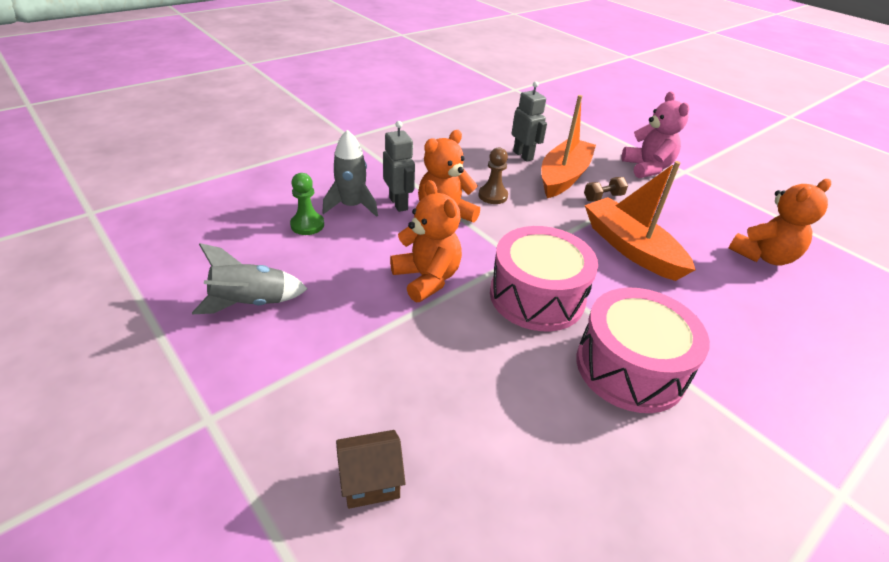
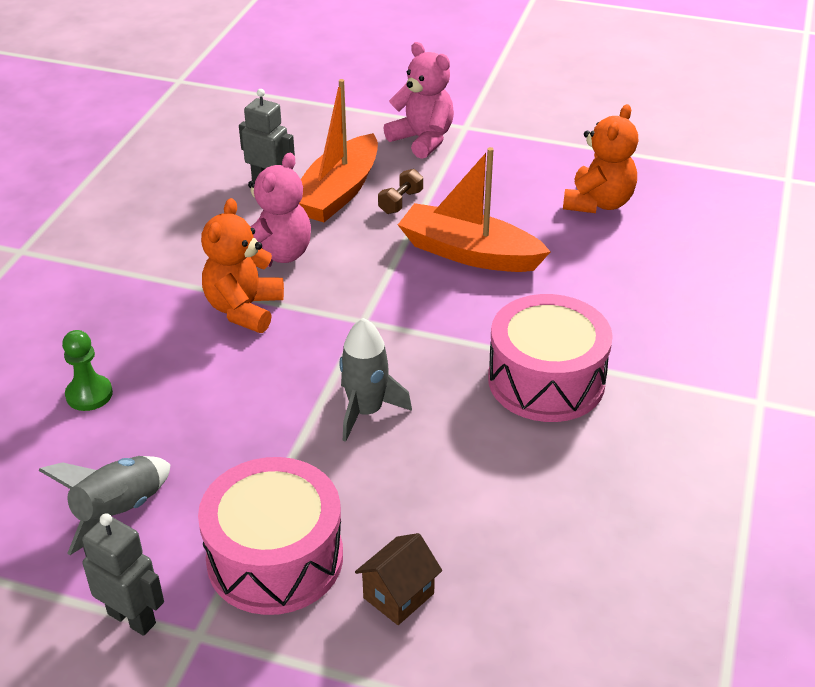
camera: 30 degrees left, 0 degrees up
grey rocket [322,130,378,217] -> grey rocket moved to [339,318,412,442]
grey robot [383,121,415,212] -> grey robot moved to [82,513,164,636]
orange teddy bear [390,180,462,302] -> none
brown pawn [478,147,508,204] -> pink teddy bear [248,153,311,267]
pink drum [490,226,598,331] -> pink drum moved to [198,457,343,615]
orange boat [541,95,596,198] -> orange boat turned 150 degrees counterclockwise [299,79,378,222]

